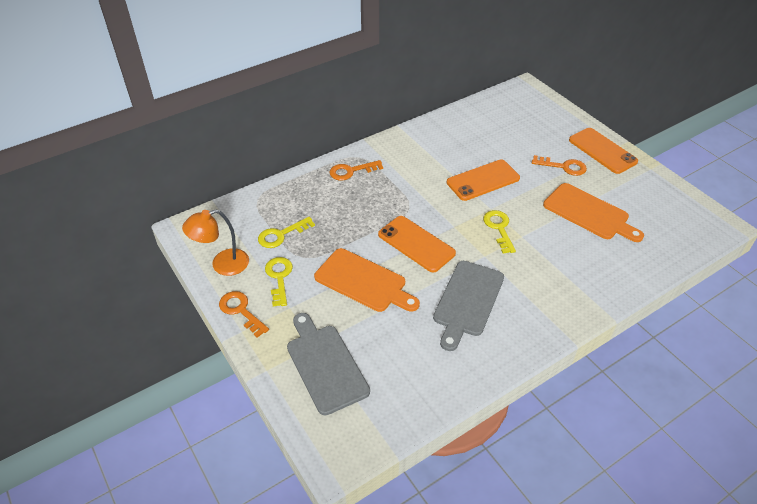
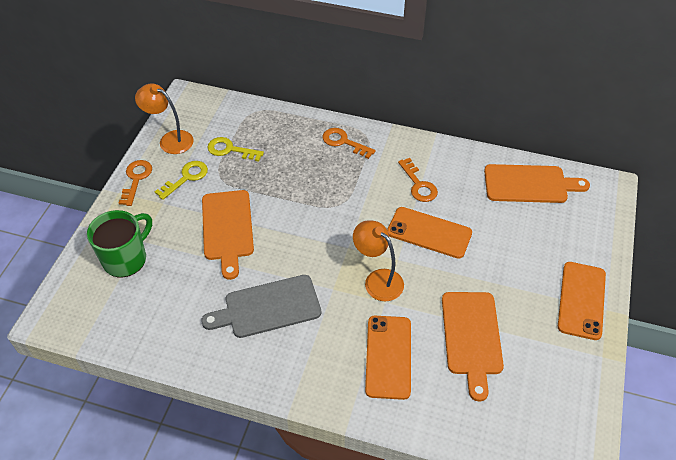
camera: 50 degrees right, 5 degrees up
grey cutting board [287,313,370,415] -> green mug [87,210,152,277]
orange phone [378,216,456,273] -> orange phone moved to [365,316,411,400]
yellow key [483,210,516,254] -> orange lamp [353,220,404,301]
orange key [532,155,587,176] -> orange key moved to [398,158,438,202]
none -> orange cutting board [484,164,590,203]

